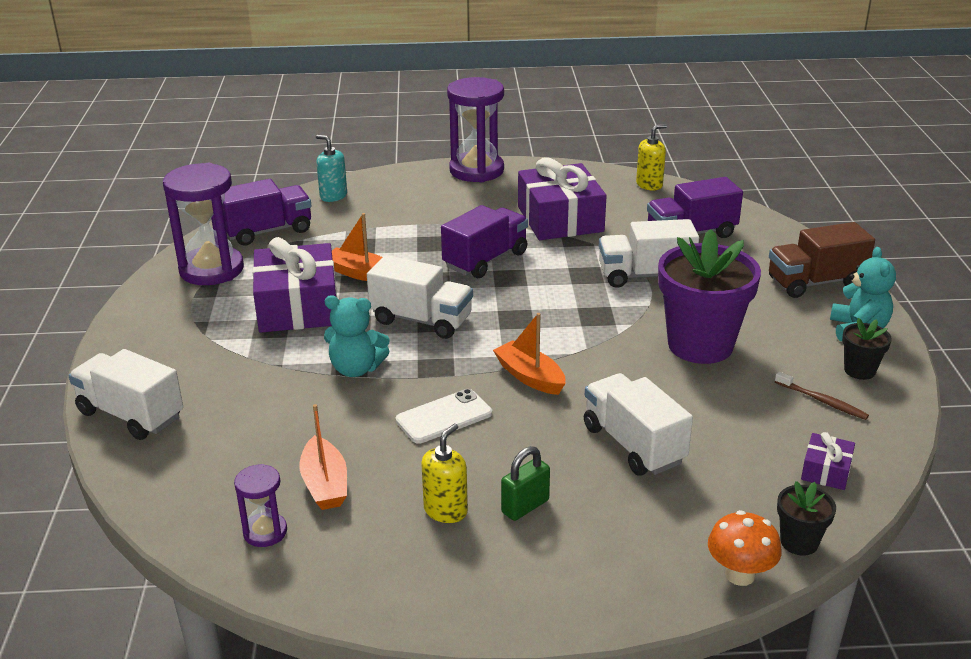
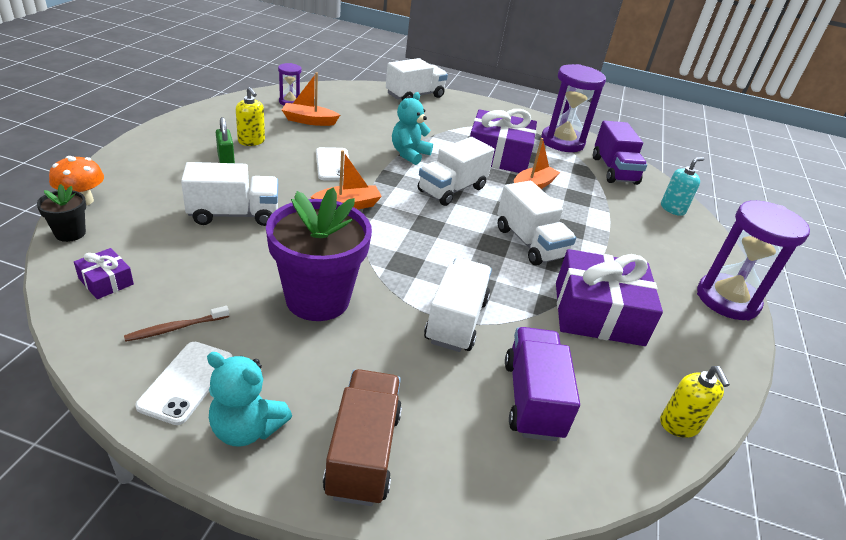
camera: 105 degrees right, 5 degrees up
purple truck [441,205,528,278] -> white truck [497,181,576,266]
black flower pot [842,318,892,380] -> white phone [135,342,232,425]

